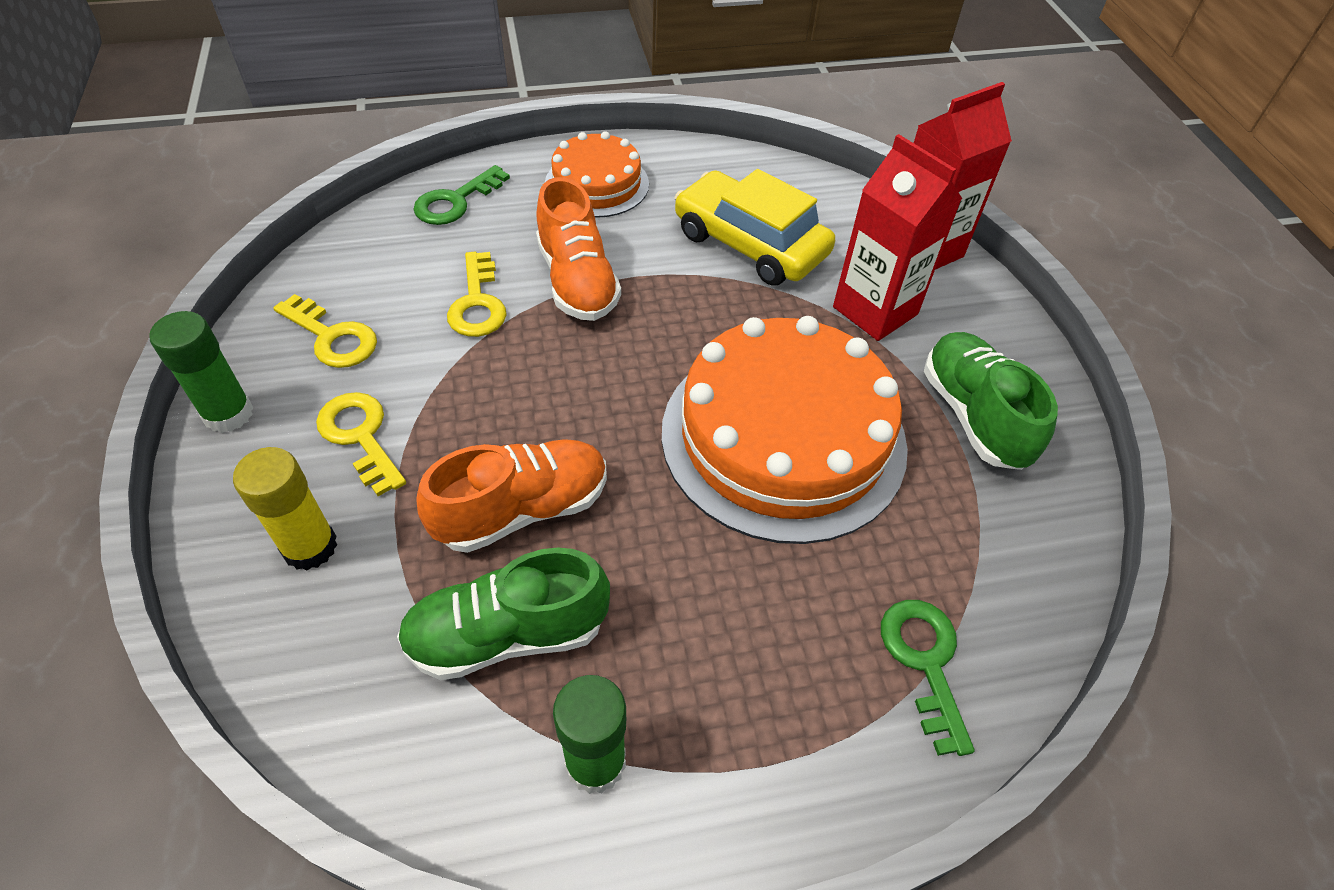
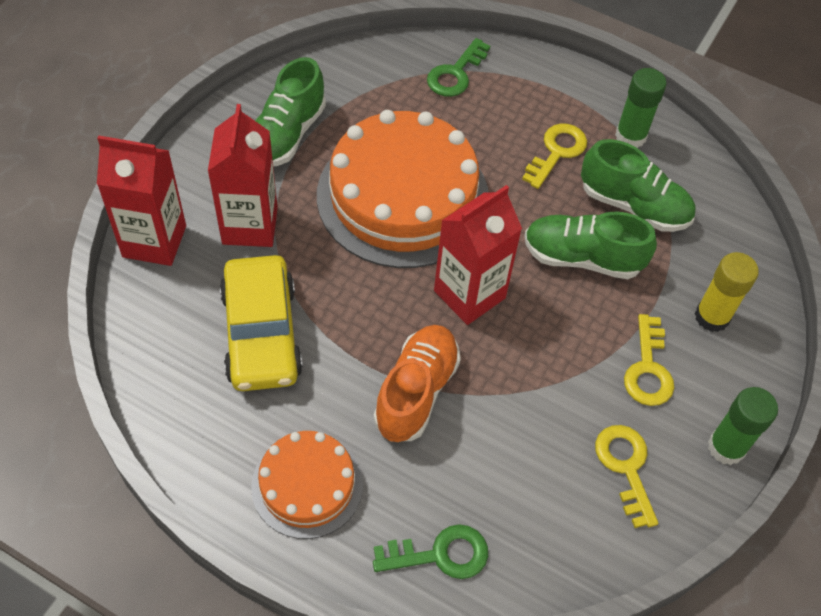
camera: 140 degrees left, 5 degrees up
orange shoe [416,439,607,553] -> green shoe [524,212,657,279]
yellow key [447,252,507,337] -> yellow key moved to [522,123,587,189]
none -> red carton [434,185,522,325]

